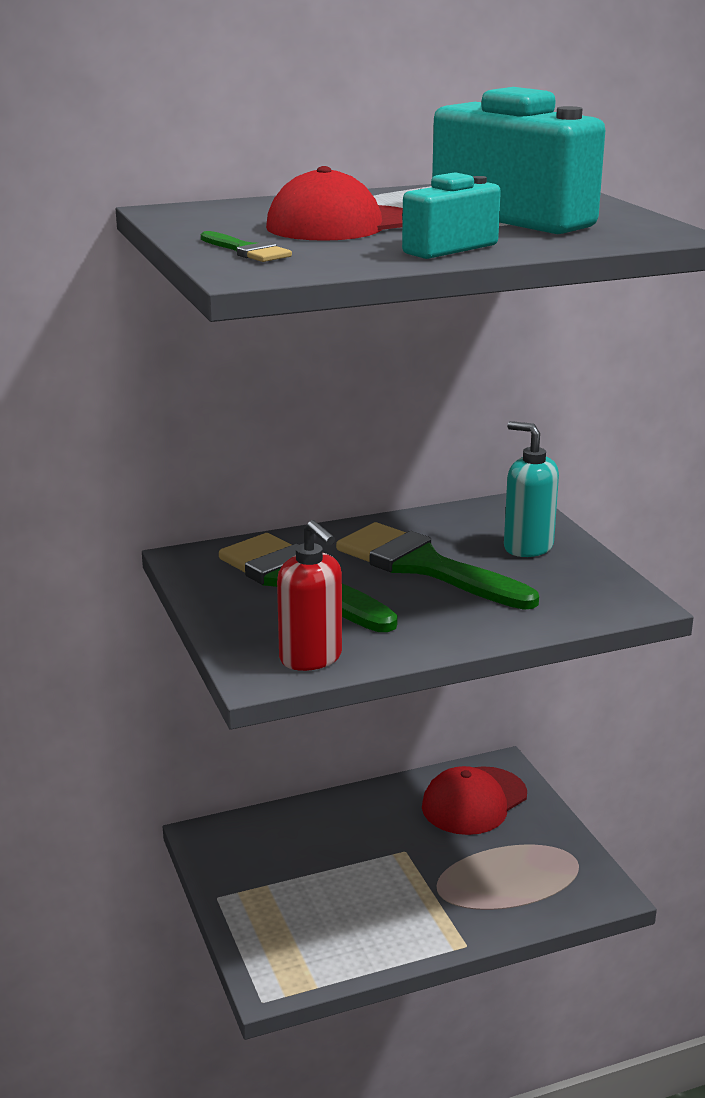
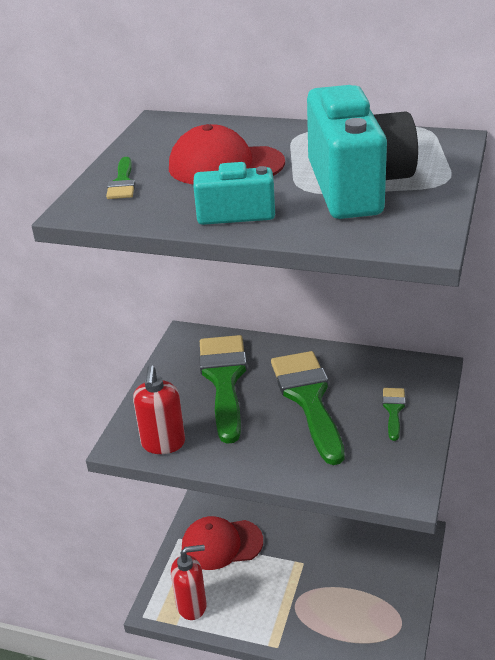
camera: 40 degrees right, 10 degrees up
red cap [422,766,527,835] -> red cap moved to [182,516,263,570]
turquoise soap dispenser [504,421,559,557] -> green brush [382,388,405,441]
none -> red soap dispenser [171,545,207,620]

